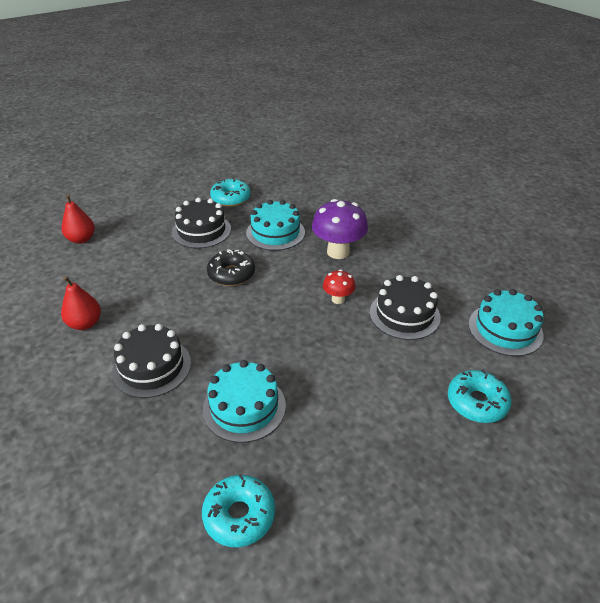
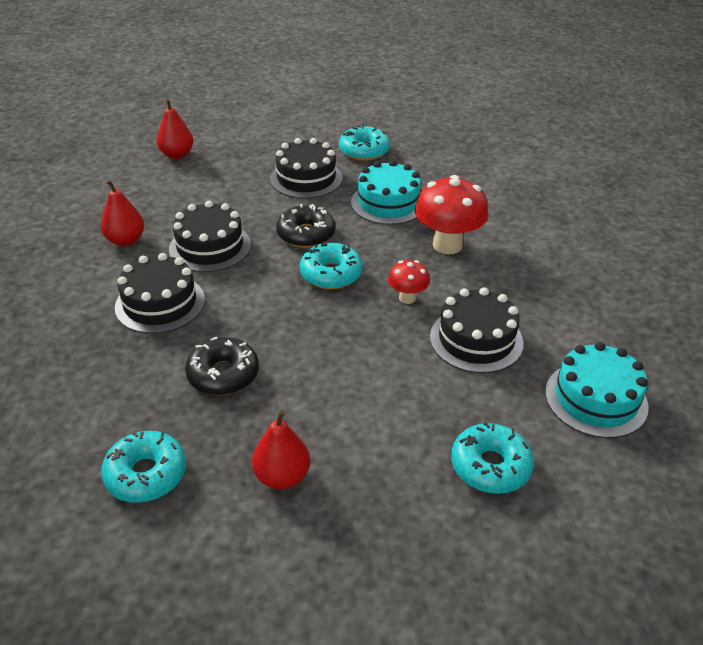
camera: 25 degrees right, 0 degrees up
turquoise cake [203,360,286,443] -> black donut [185,337,259,395]
purple mushroom [312,199,368,259] -> red mushroom [415,175,488,254]
none -> black cake [169,201,251,272]
none -> red pear [252,410,310,489]
none -> turquoise donut [300,242,363,289]

